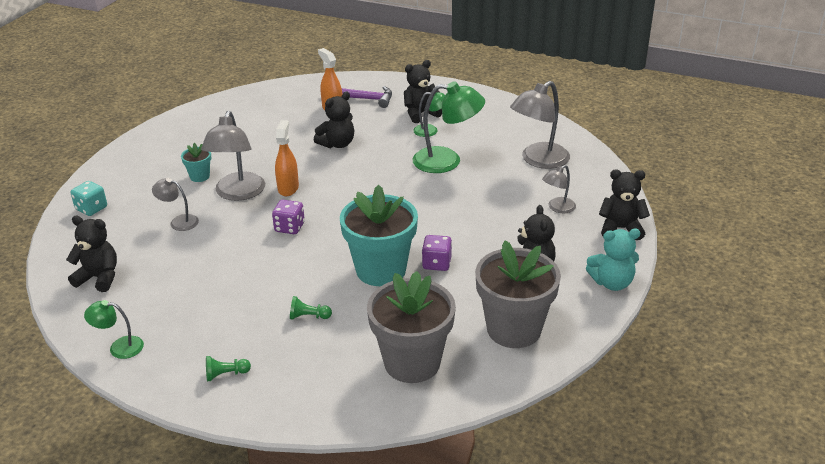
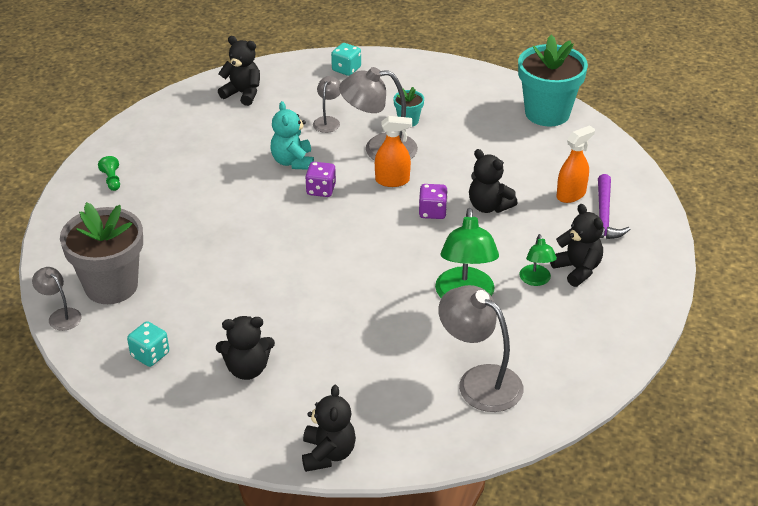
camera: 85 degrees right, 5 degrees up
black teddy bear [66,216,117,292] -> black teddy bear turned 75 degrees counterclockwise [218,36,260,106]
green lamp [84,300,144,359] -> none
green pawn [290,296,332,320] -> none
turquoise flower pot [340,184,418,286] -> turquoise flower pot moved to [518,35,588,126]
purple dice [422,235,452,271] -> purple dice moved to [419,184,448,219]
grey flower pot [475,240,561,348] -> turquoise dice [127,321,169,367]
grey lamp [542,165,576,213] -> grey lamp moved to [32,267,82,331]
turquoise teddy bear [586,229,641,291] -> turquoise teddy bear moved to [270,101,314,170]

